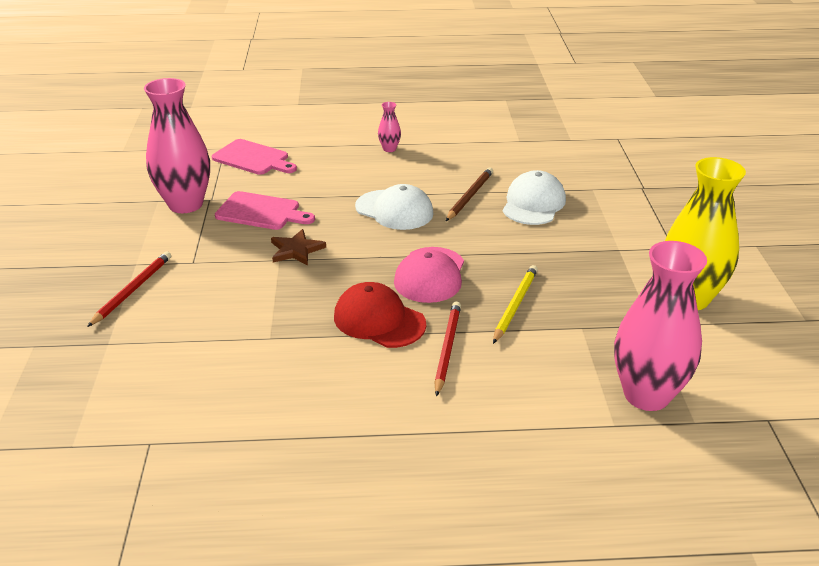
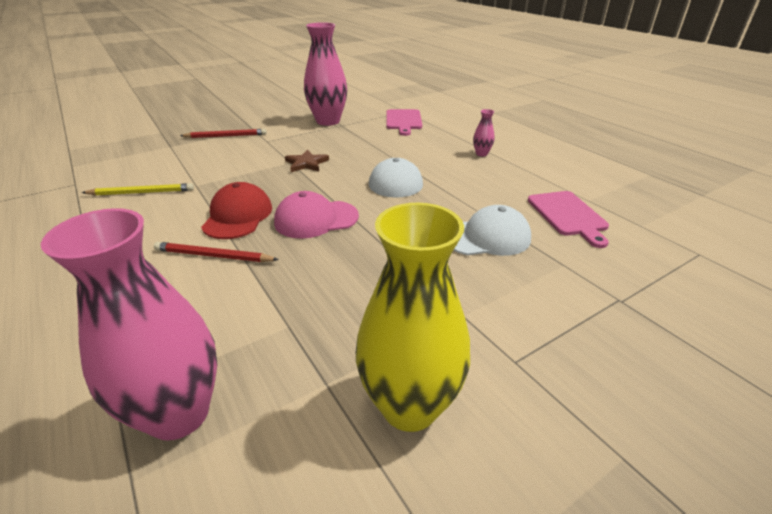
camera: 60 degrees right, 0 degrees up
pink cutting board [215,191,315,230] -> pink cutting board moved to [528,191,609,248]
red pencil [434,301,461,397] -> red pencil turned 150 degrees counterclockwise [154,242,279,262]
brown pencil [446,167,493,221] -> none
yellow pencil [493,265,538,344] -> yellow pencil moved to [82,183,194,195]

